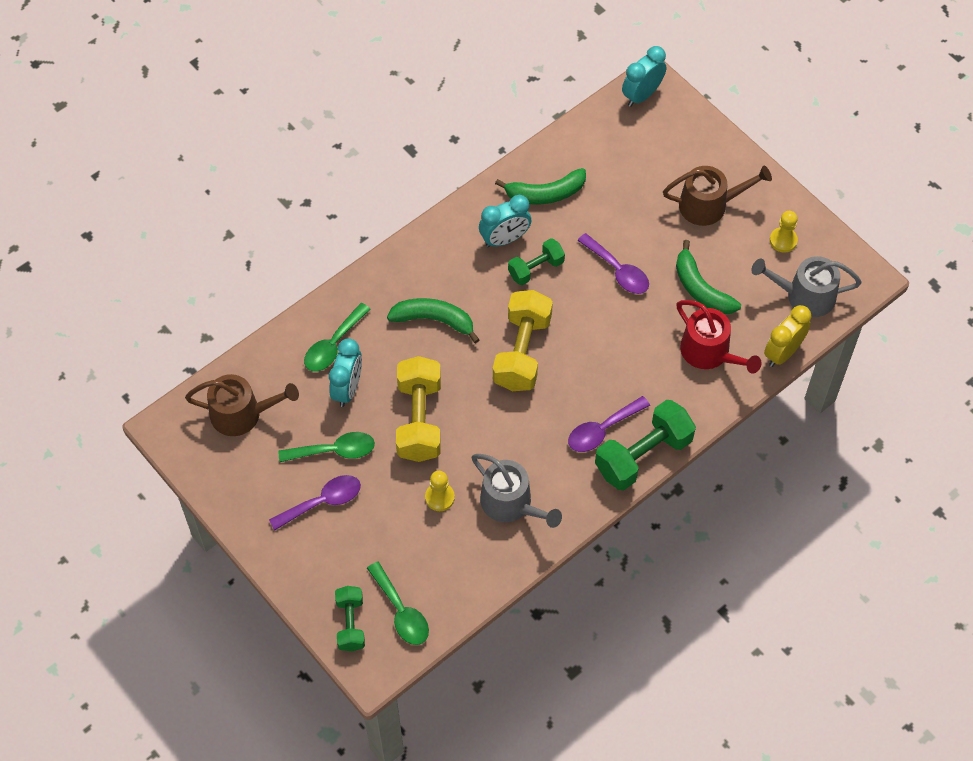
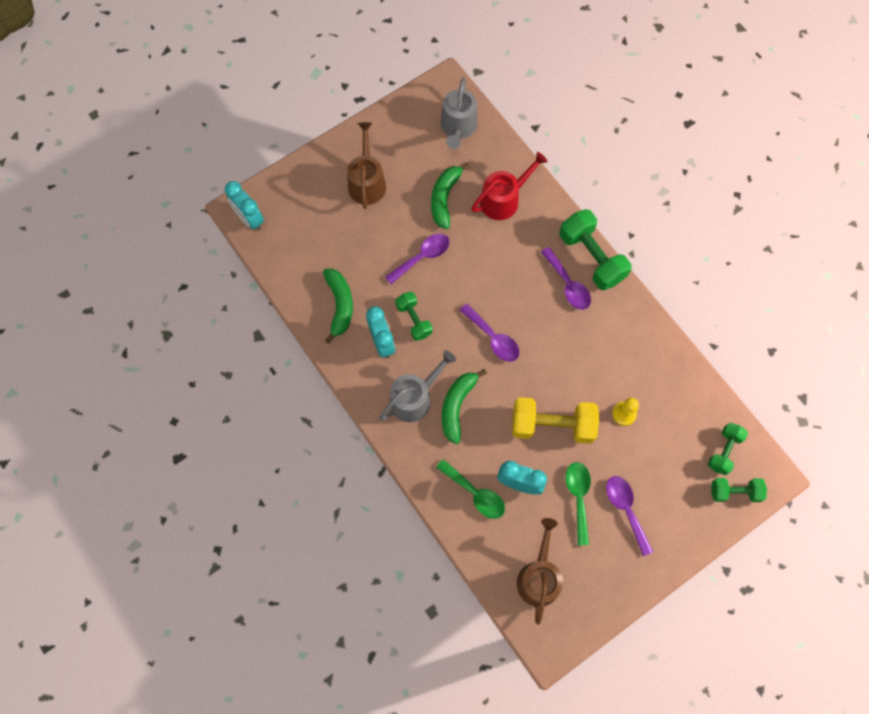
camera: 85 degrees left, 10 degrees up
green spoon [367,561,429,645] -> green dumbbell [708,423,748,475]
grey watering can [472,454,562,528] -> grey watering can moved to [379,350,456,422]
yellow dumbbell [493,290,553,391] -> purple spoon [460,304,520,362]
green banana [676,240,741,314] -> green banana turned 135 degrees clockwise [431,163,470,229]
yellow clock [764,305,811,367] -> none
yellow pawn [770,211,798,253] -> none

